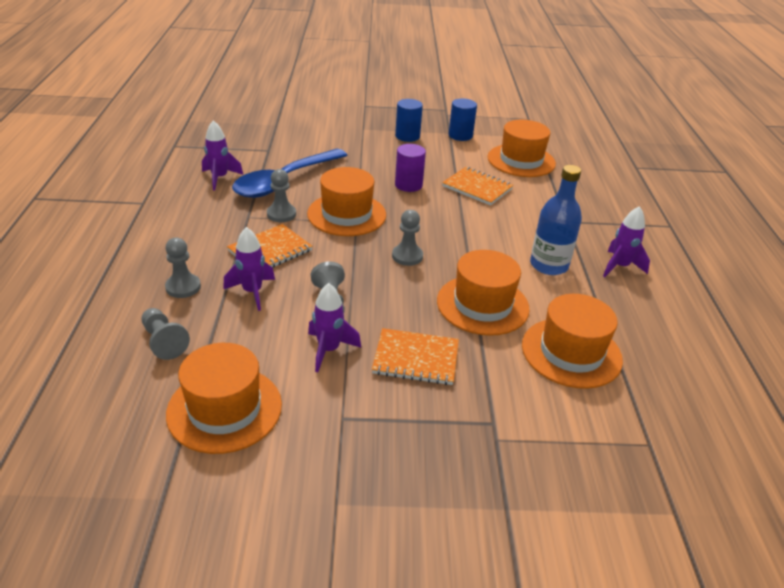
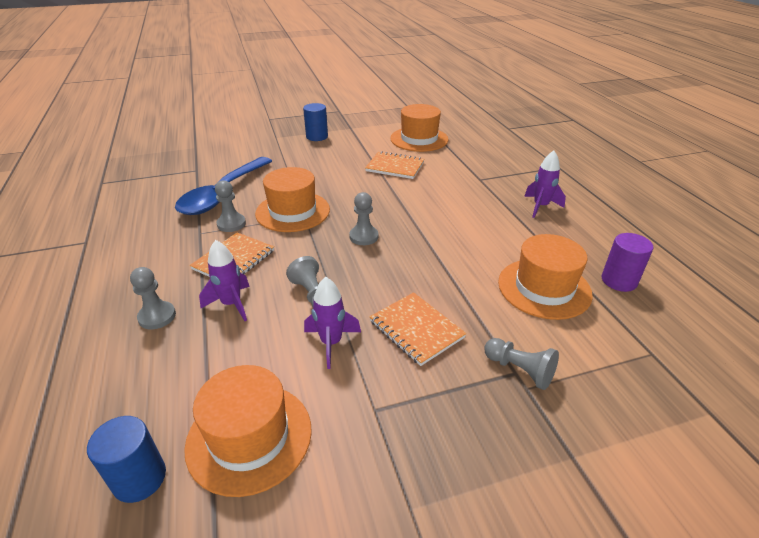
camera: 15 degrees left, 0 degrees up
grey pawn [142,308,190,360] -> grey pawn moved to [484,338,559,390]
purple rocket [202,120,243,190] -> none
orange notebook [372,328,459,385] -> orange notebook turned 60 degrees clockwise [370,292,466,366]
purple cylinder [395,144,426,192] -> purple cylinder moved to [602,233,653,292]
orange hat [437,250,530,336] -> none
blue cylinder [449,98,477,141] -> blue cylinder moved to [87,416,166,503]
blue bottle [530,165,582,275] -> none

